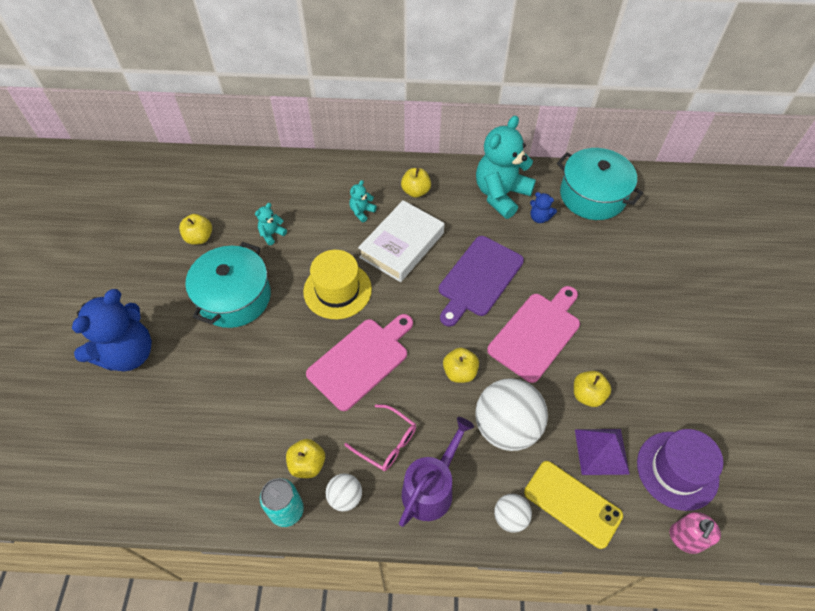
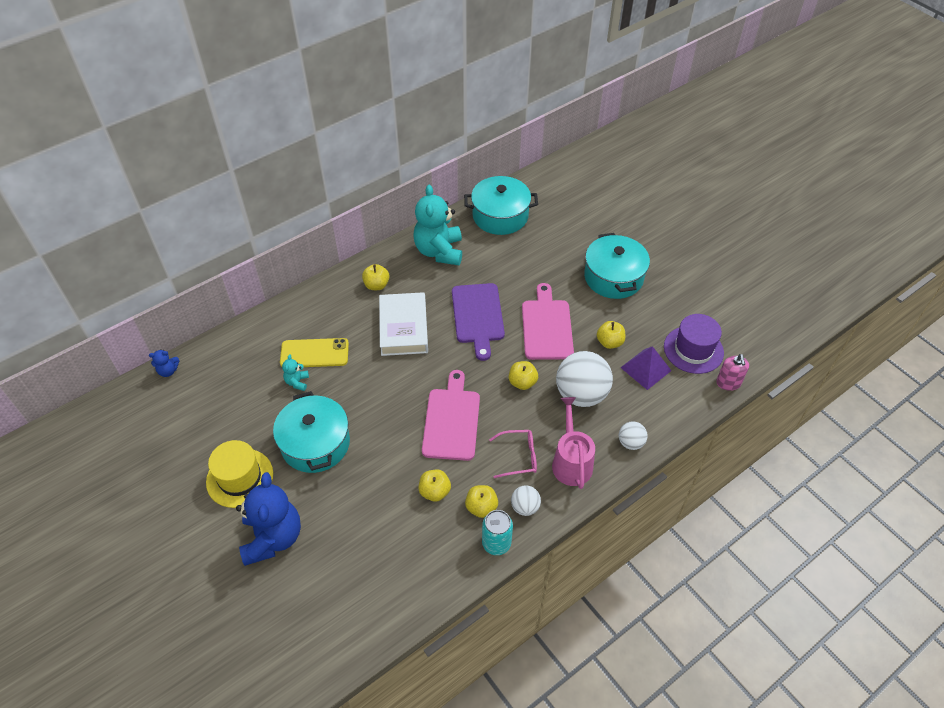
camera: 40 degrees left, 5 degrees down
yellow apple [179,214,212,245] -> yellow apple moved to [418,469,451,502]
yellow hat [303,250,372,319] -> yellow hat moved to [206,440,273,508]
turquoise teddy bear [349,180,377,222] -> none
purple watering can [399,417,474,527] -> pink watering can [552,397,595,489]
yellow phone [524,461,623,549] -> yellow phone moved to [280,338,349,367]
blue teddy bear [530,192,557,223] -> blue teddy bear moved to [149,349,179,377]
none -> turquoise pot [584,233,650,299]

